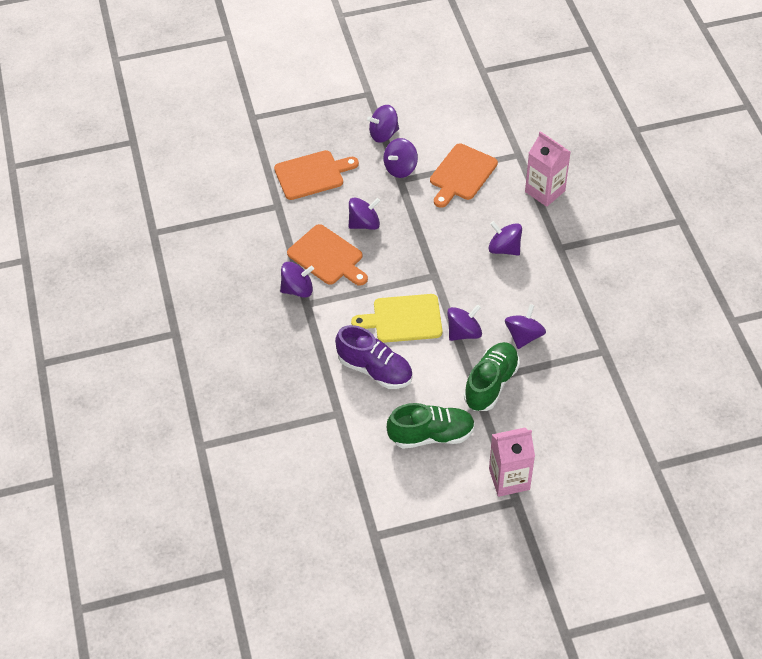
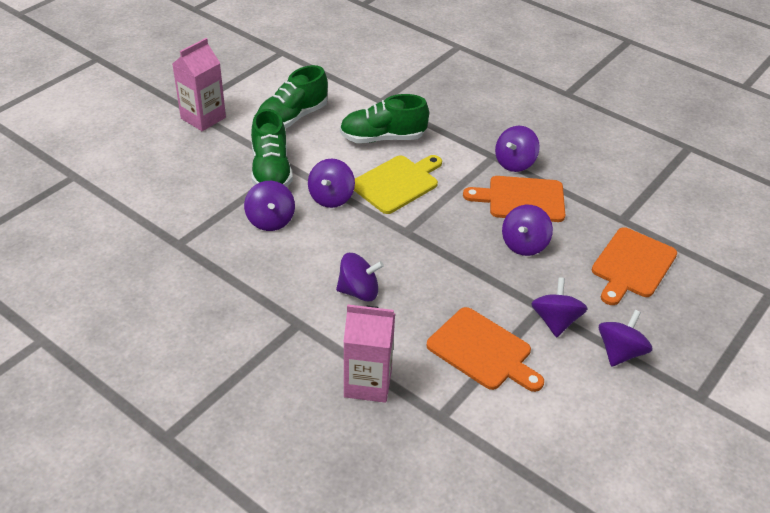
camera: 140 degrees right, 10 degrees down
purple shoe [335,325,413,389] -> green shoe [340,94,429,143]
orange cutting board [430,144,498,208] -> orange cutting board turned 135 degrees clockwise [426,307,544,392]

